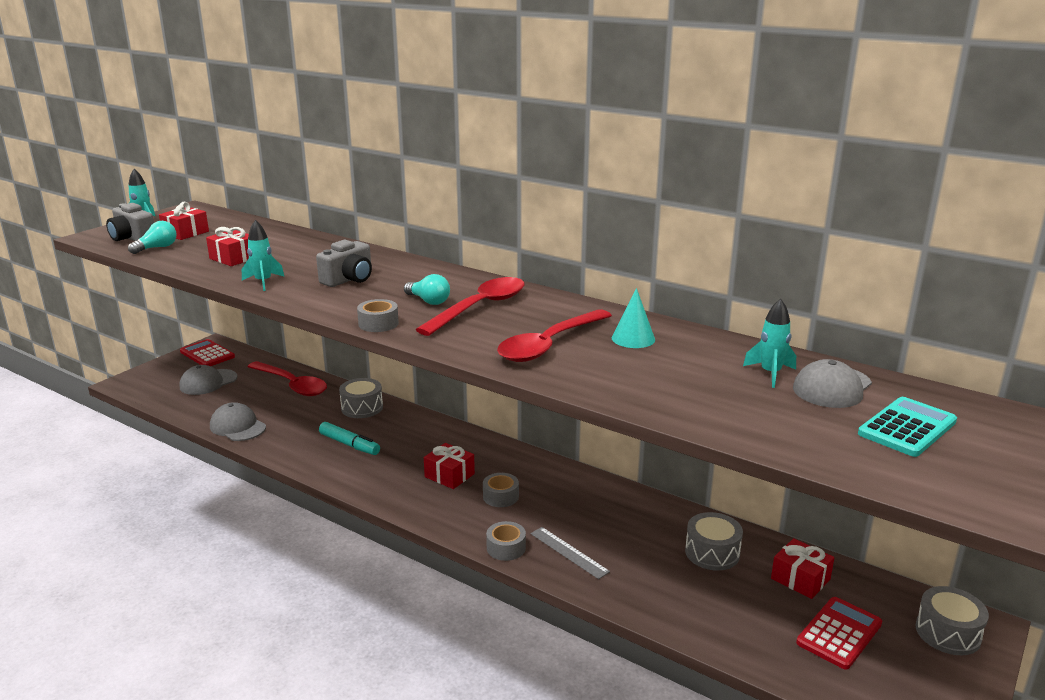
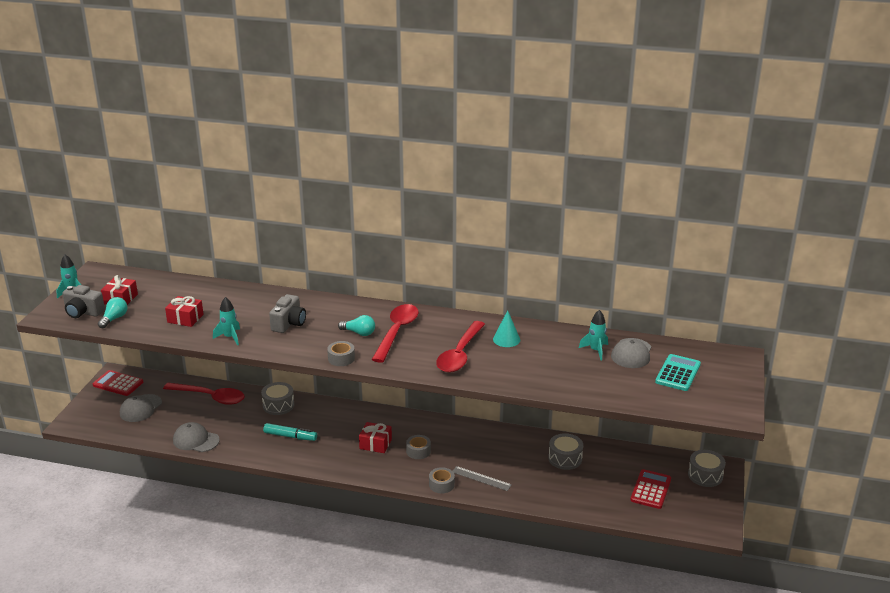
camera: 20 degrees left, 5 degrees up
red gift [771,538,835,599] -> none

